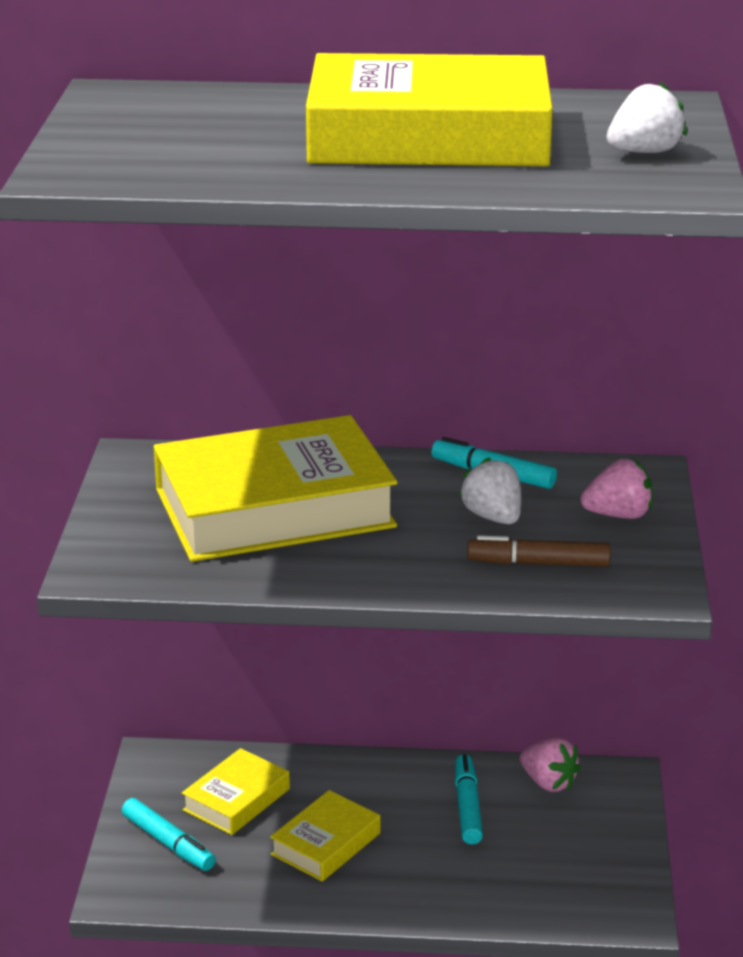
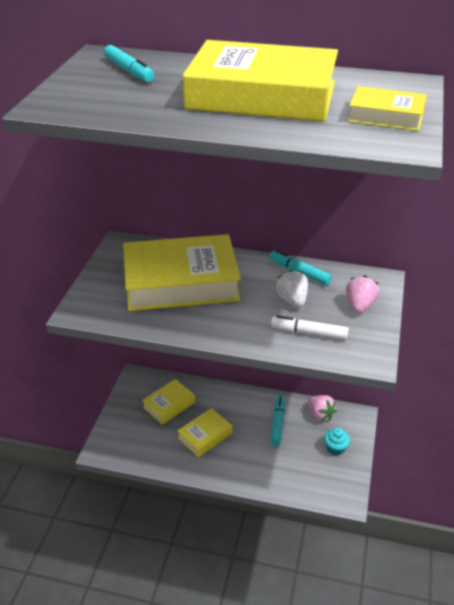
camera: 10 degrees right, 10 degrees up
turquoise marker [122,798,216,871] -> turquoise marker moved to [104,45,154,82]
brown marker [467,535,611,567] -> white marker [271,315,349,340]
pink strawberry [580,459,653,519] -> pink strawberry turned 75 degrees counterclockwise [346,276,379,313]
white strawberry [606,82,687,153] -> yellow book [348,86,427,131]
none -> turquoise cupcake [324,428,350,456]

